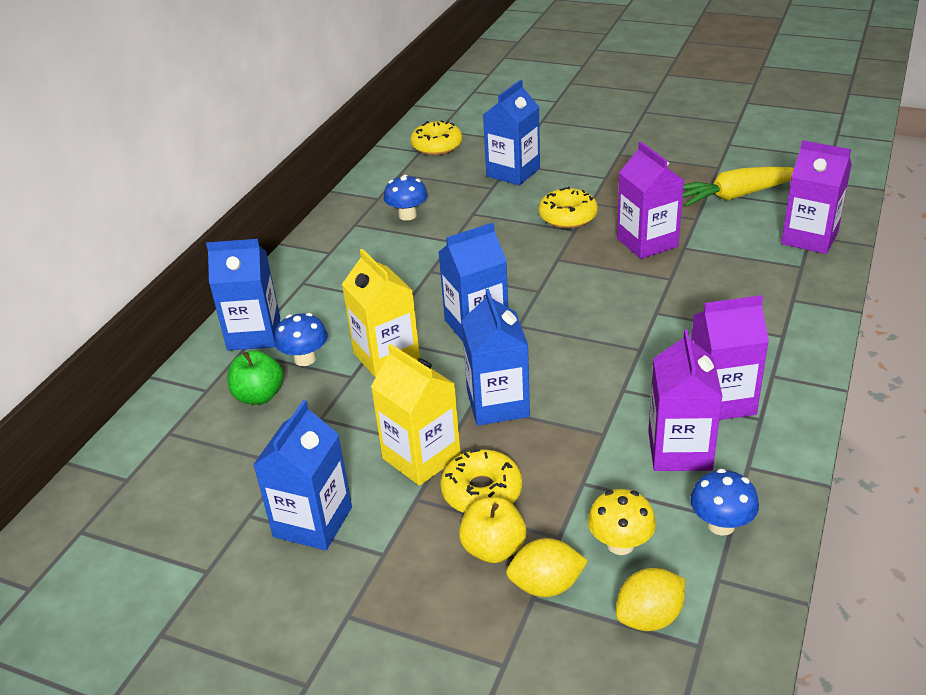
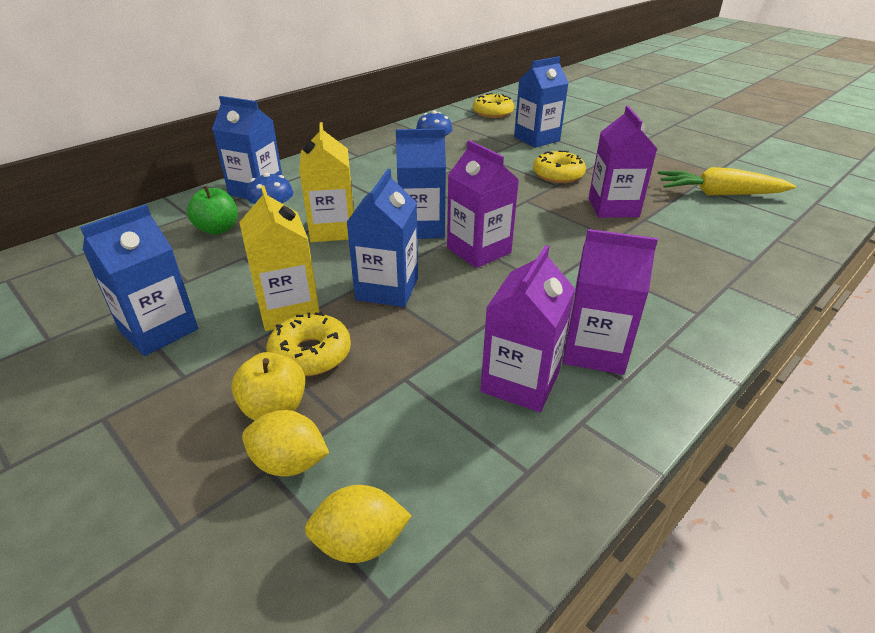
camera: 20 degrees right, 0 degrees up
yellow mushroom [588,489,656,555] -> none
blue mushroom [690,469,759,536] -> none
purple carton [781,140,852,254] -> purple carton moved to [447,140,519,268]

